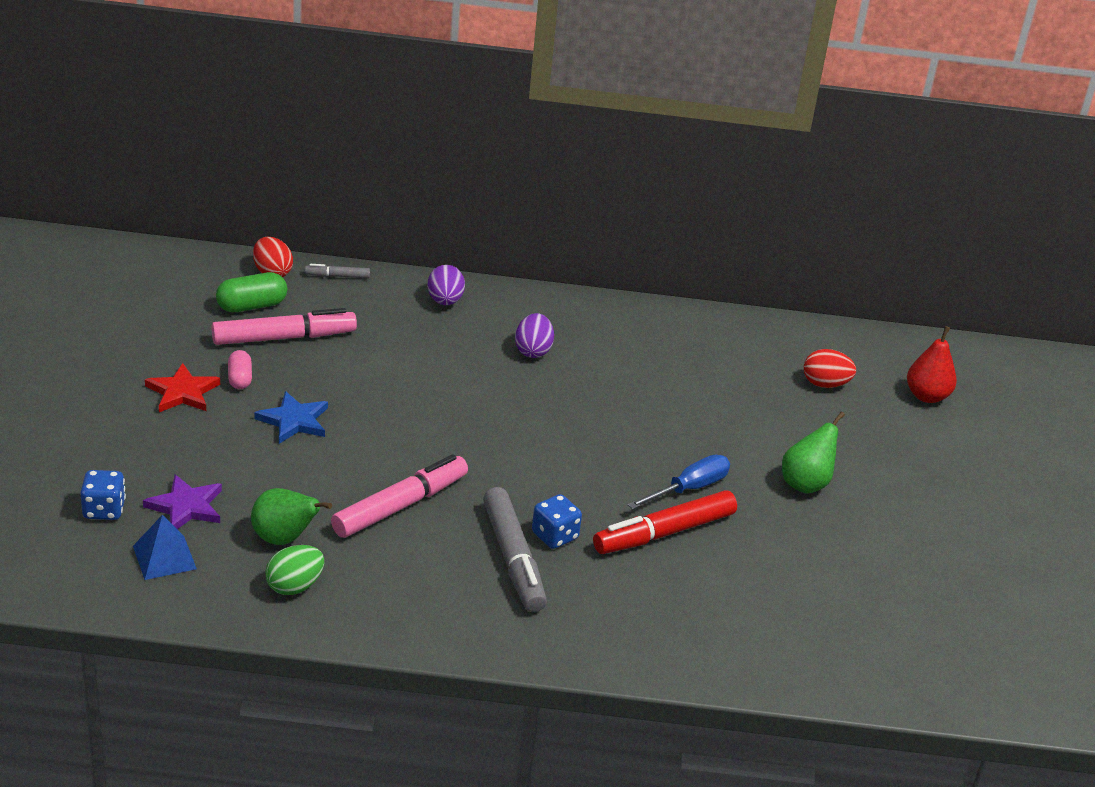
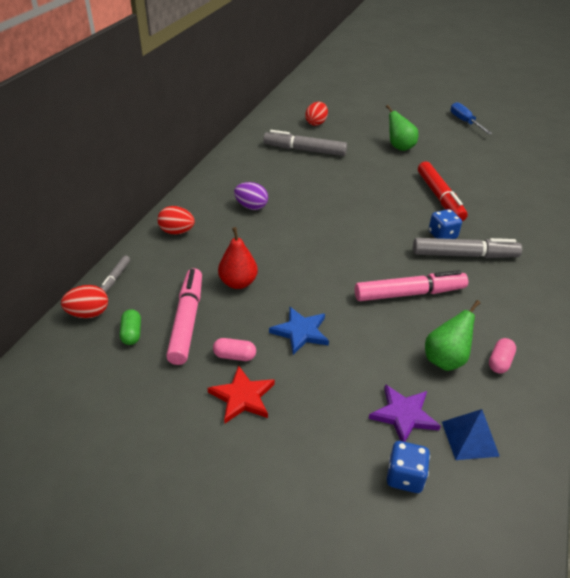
camera: 70 degrees left, 5 degrees up
green capsule [216,272,287,312] -> green capsule [120,309,141,345], size x0.65
green egg [265,545,324,595] -> pink capsule [489,338,516,373]
pink marker [331,454,468,538] -> pink marker turned 105 degrees clockwise [355,270,468,301]
purple egg [428,265,465,305] -> red egg [158,206,195,235]
blue screwdriver [628,455,730,509] -> blue screwdriver moved to [451,102,492,134]
red pear [907,326,957,403] -> red pear moved to [218,227,258,289]
none -> grey marker [263,130,347,156]

